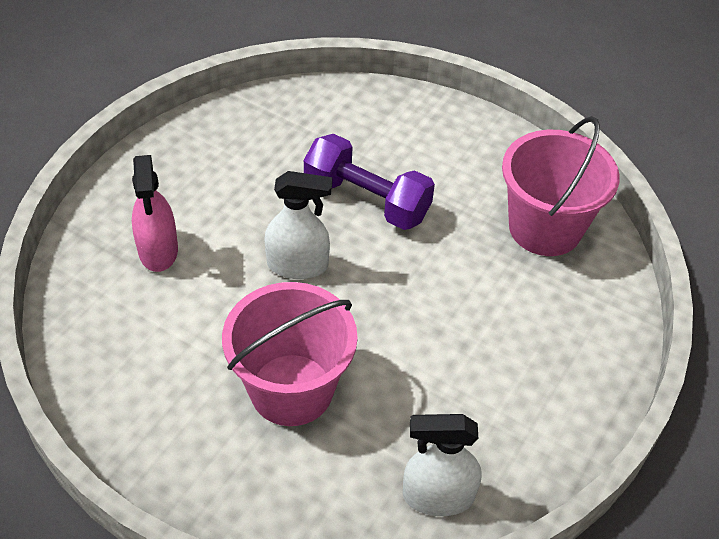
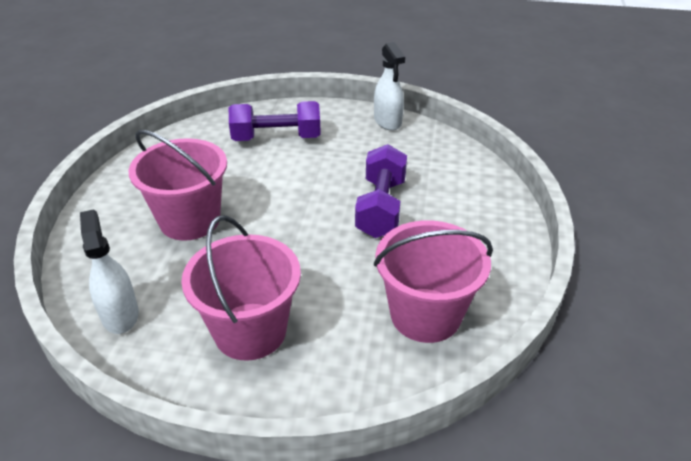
camera: 70 degrees right, 10 degrees down
pink spray bottle [132,155,178,272] -> purple dumbbell [229,101,321,141]
white spray bottle [265,171,332,279] -> white spray bottle moved to [374,42,405,131]
none -> pink bucket [181,215,301,361]

